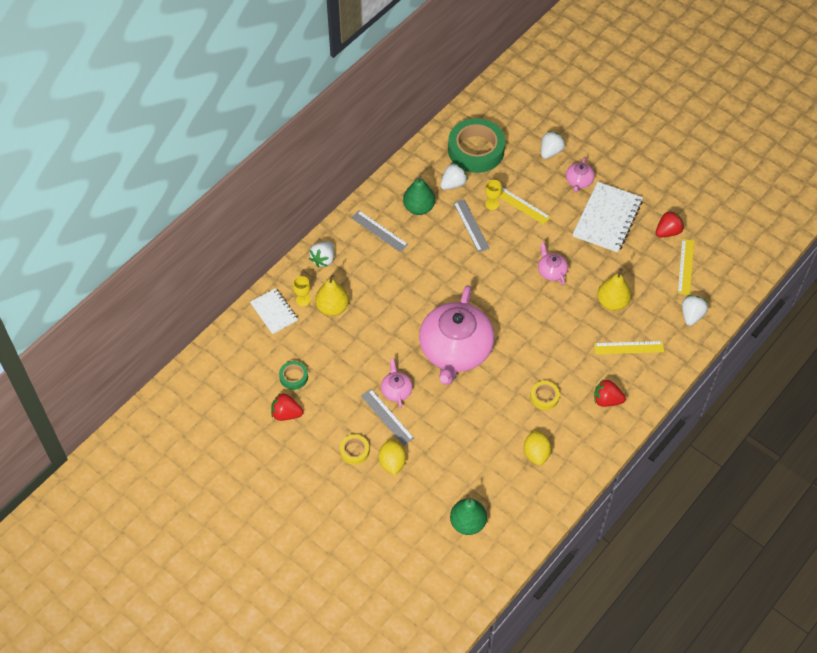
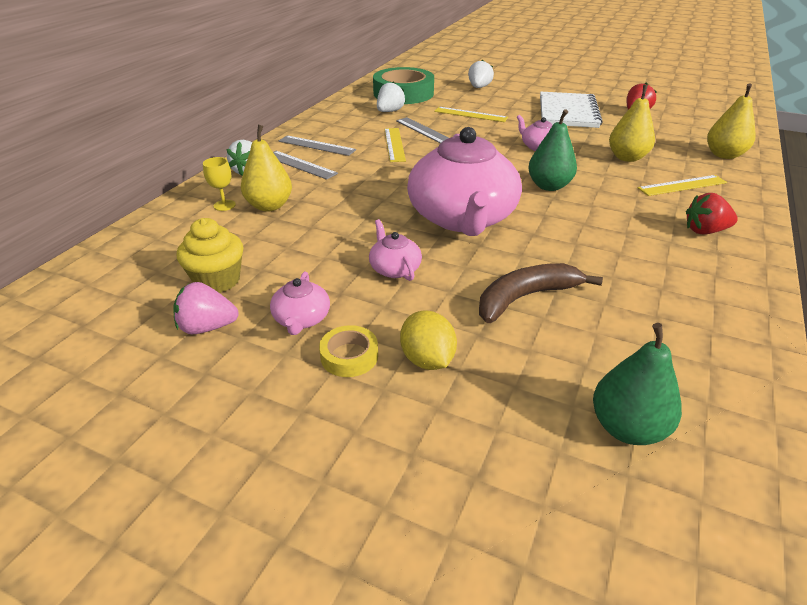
camera: 15 degrees left, 20 degrees down
white notebook [250,288,298,334] -> none
red strawberry [271,393,303,421] -> pink strawberry [173,282,239,334]
green tape [279,361,308,390] -> yellow cupcake [177,218,243,293]
grey ruler [361,389,414,445] -> grey ruler moved to [273,151,338,180]
green pear [403,176,435,215] -> green pear moved to [528,109,577,191]
yellow goblet [485,180,502,210] -> none
yellow lemon [524,429,551,465] -> none
yellow tape [530,381,560,410] -> none
pink teapot [566,157,595,192] -> pink teapot moved to [270,272,330,335]
yellow ruler [678,239,694,295] -> yellow ruler moved to [384,128,406,162]
white strawberry [682,295,708,326] -> yellow pear [707,83,756,159]
none -> brown banana [479,263,603,323]

